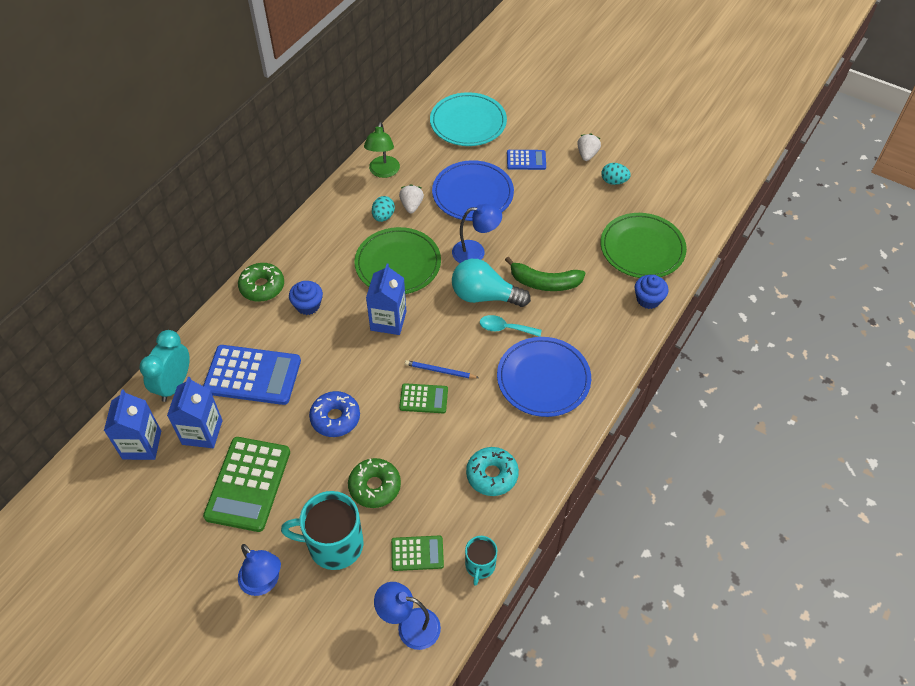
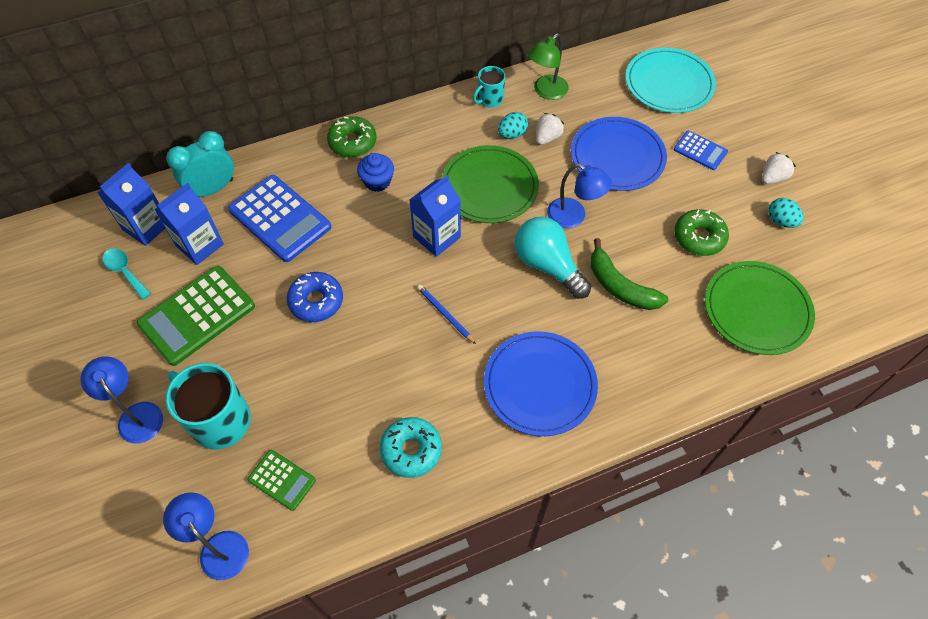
camera: 35 degrees right, 5 degrees up
blue lamp [238,544,281,596] -> blue lamp turned 150 degrees clockwise [81,356,163,444]
green donut [348,458,401,508] -> green donut moved to [674,209,729,256]
green calculator [399,383,448,413] -> none
turquoise mug [465,536,497,586] -> turquoise mug moved to [473,66,505,108]
turquoise spoon [480,315,542,337] -> turquoise spoon moved to [102,248,151,300]
blue cupcake [635,275,669,309] -> none

